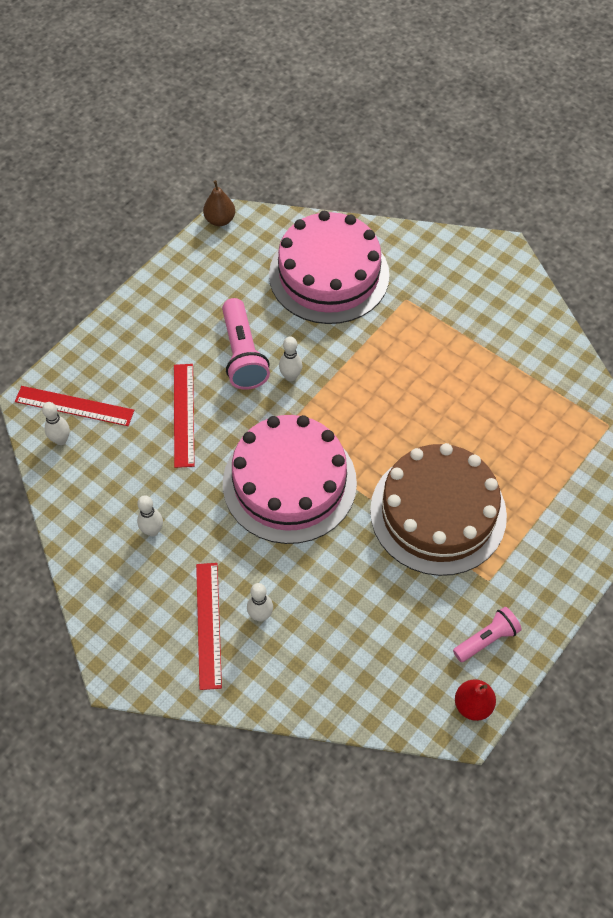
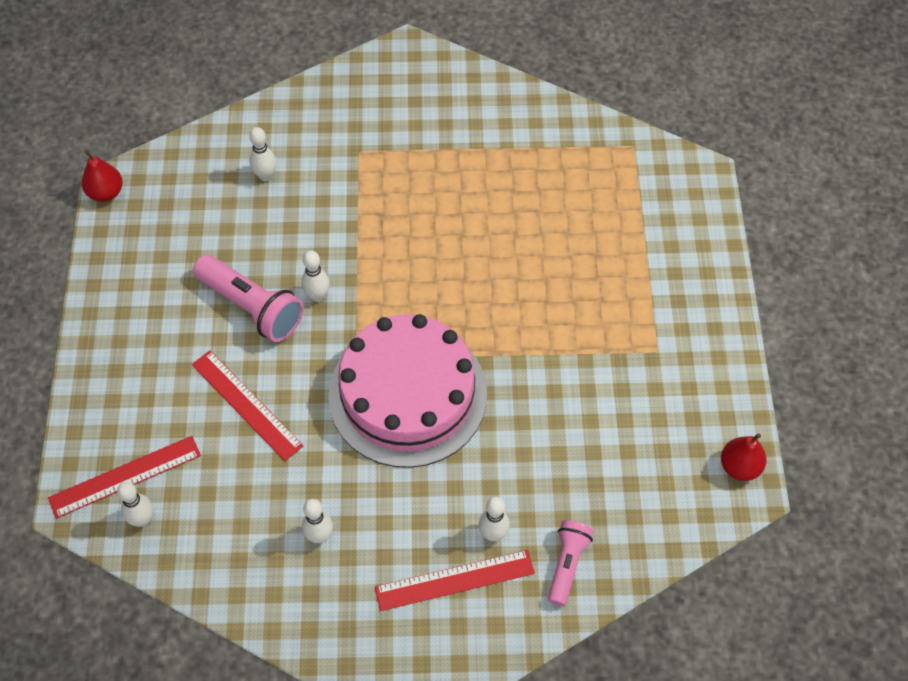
camera: 40 degrees left, 0 degrees up
red ruler [196,563,222,690] -> red ruler turned 60 degrees counterclockwise [375,550,535,611]
brown pear [203,180,235,226] -> red pear [82,150,123,202]
pink cake [269,211,390,324] -> white bowling pin [249,127,277,181]
brown cake [370,443,507,576] -> none
pink flashlight [453,607,522,662] -> pink flashlight moved to [548,520,594,606]

